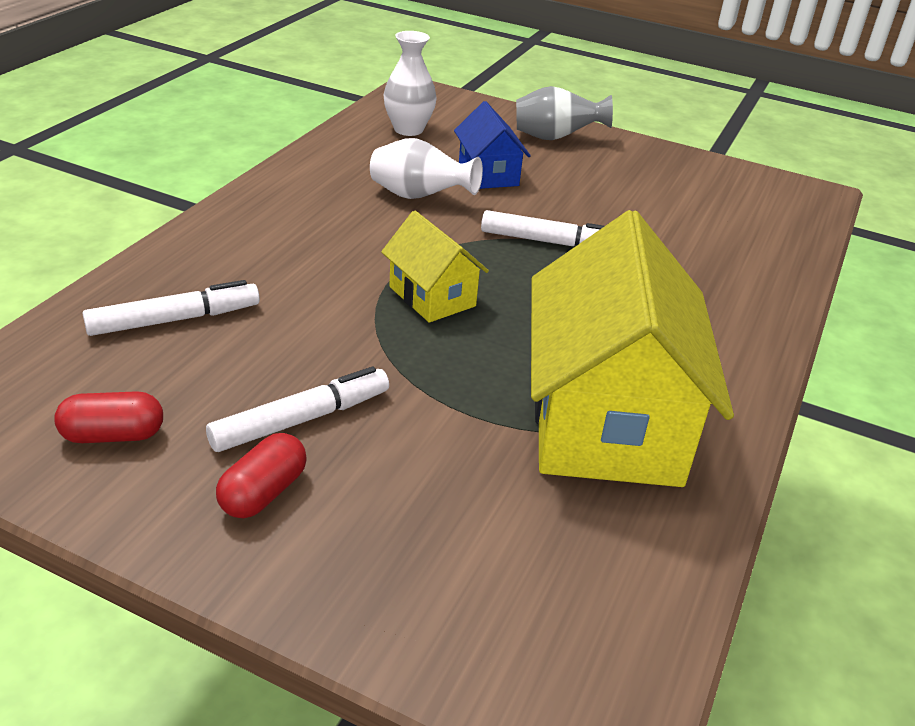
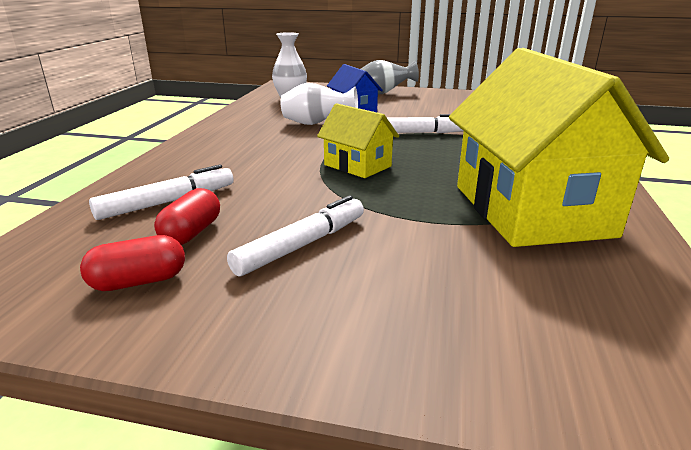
camera: 10 degrees left, 10 degrees down
red capsule [216,433,307,518] -> red capsule moved to [154,188,220,245]

